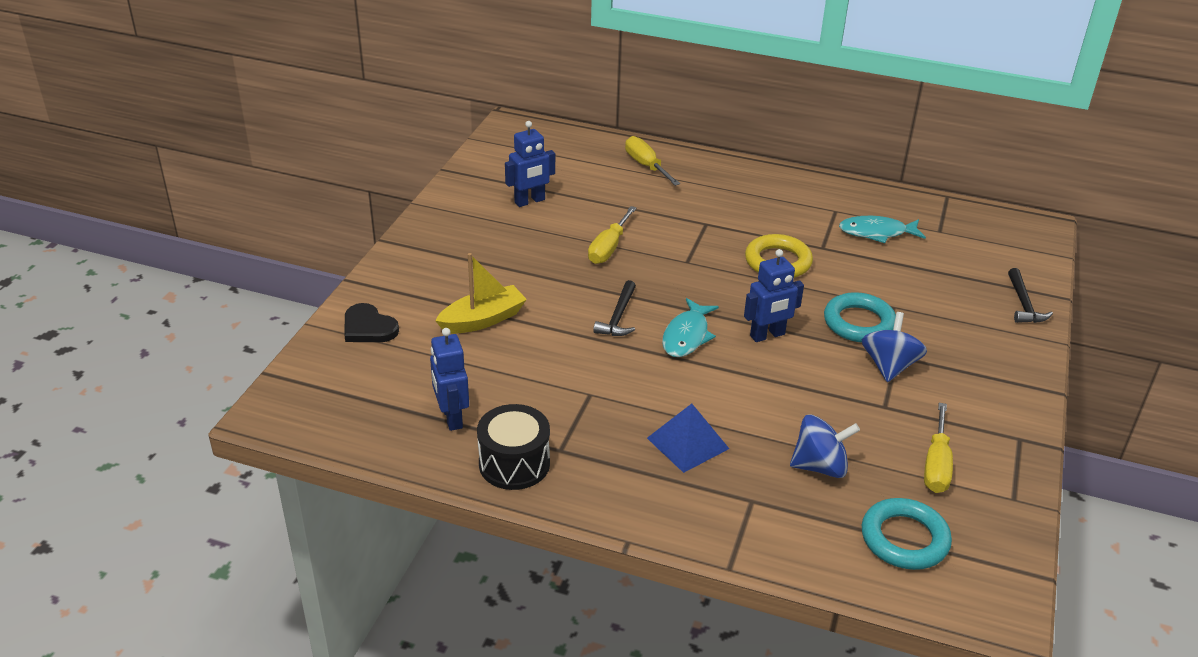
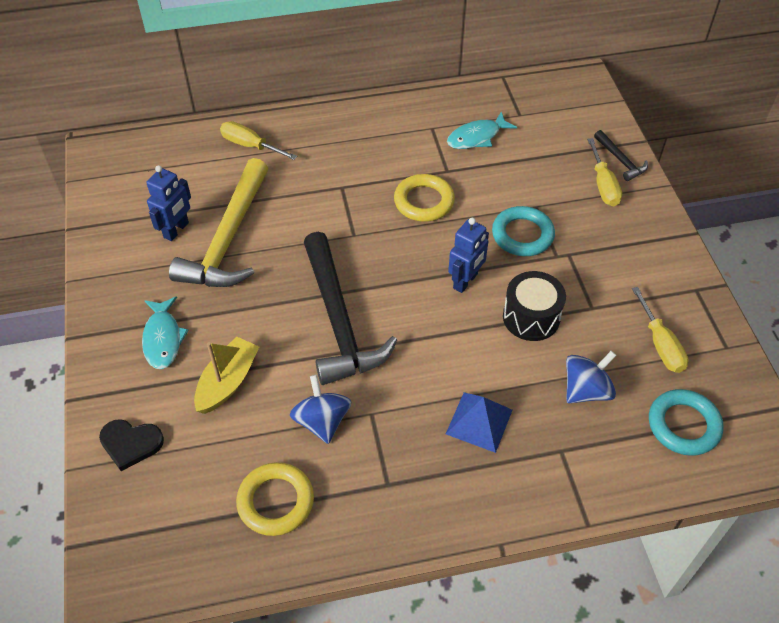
camera: 30 degrees left, 15 degrees up
blue robot [430,328,469,431] -> yellow ring [236,462,314,536]
black drum [477,404,550,490] -> black drum moved to [503,271,566,341]
yellow screwdriver [588,206,637,264] -> yellow screwdriver moved to [587,138,622,206]
black hammer [593,280,636,336] -> black hammer [304,232,397,385], size x2.25
turquoise fish [662,298,719,357] -> turquoise fish moved to [142,296,189,369]
blue spinning top [862,312,927,382] -> blue spinning top moved to [290,375,351,444]
none -> yellow hammer [169,158,268,287]

